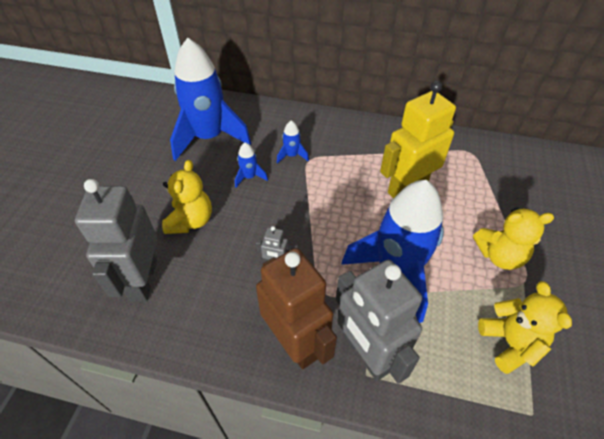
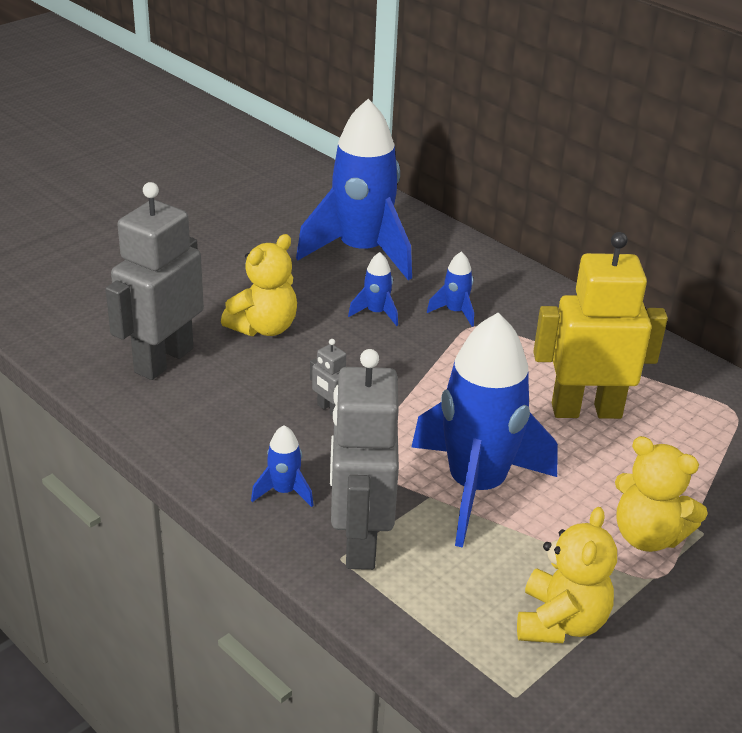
camera: 30 degrees right, 15 degrees down
brown robot [256,248,337,369] -> blue rocket [251,425,314,507]

